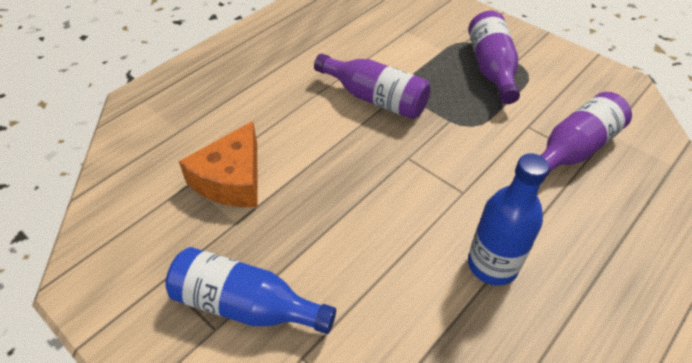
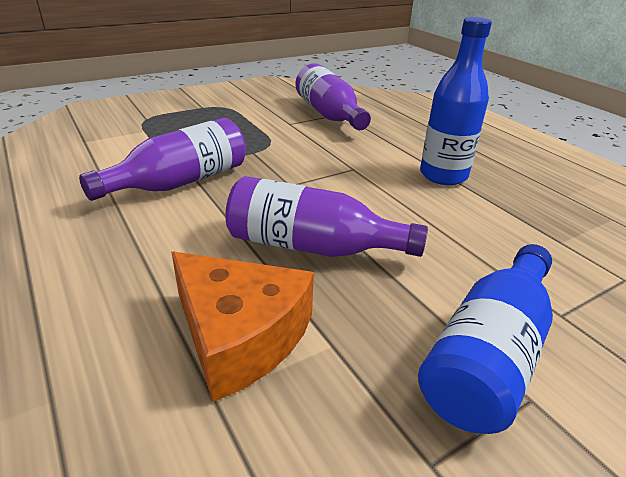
camera: 75 degrees left, 15 degrees down
purple bottle [468,11,520,104] -> purple bottle moved to [225,176,428,257]

